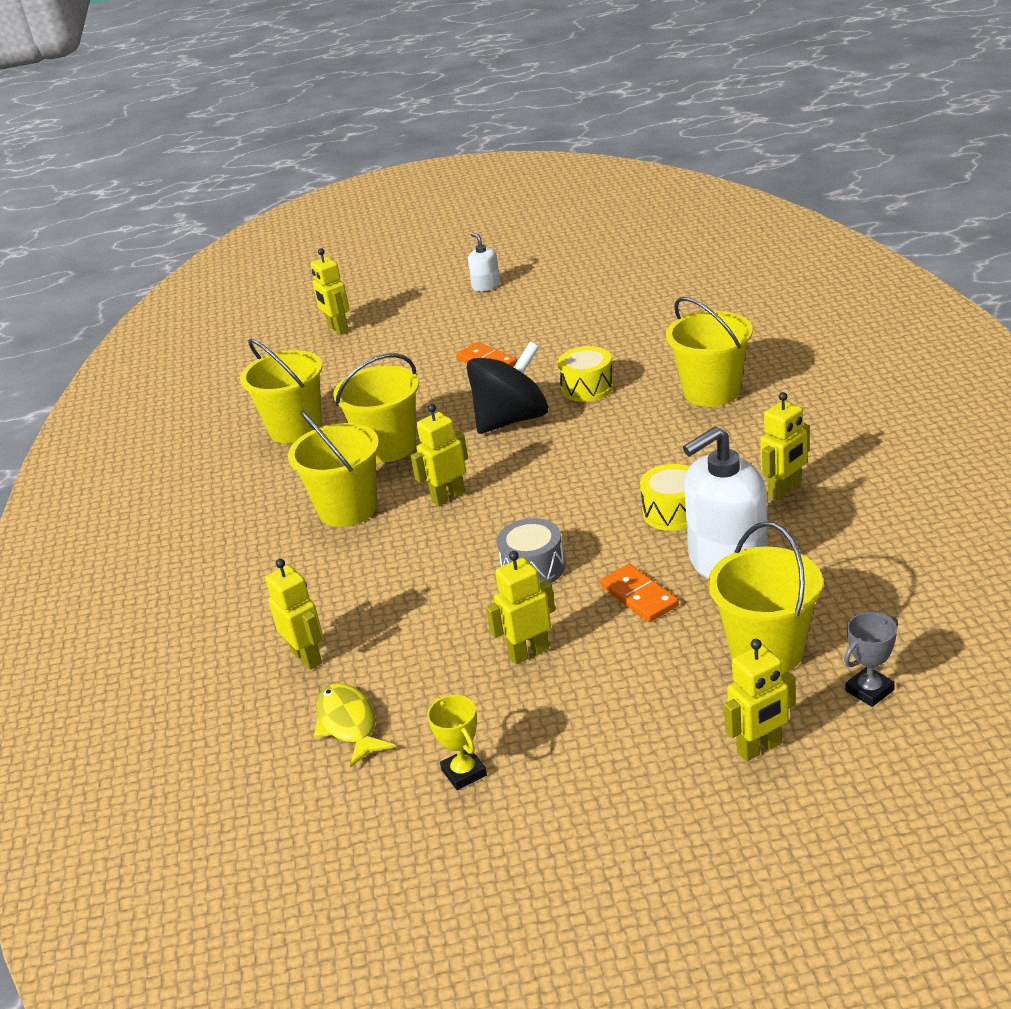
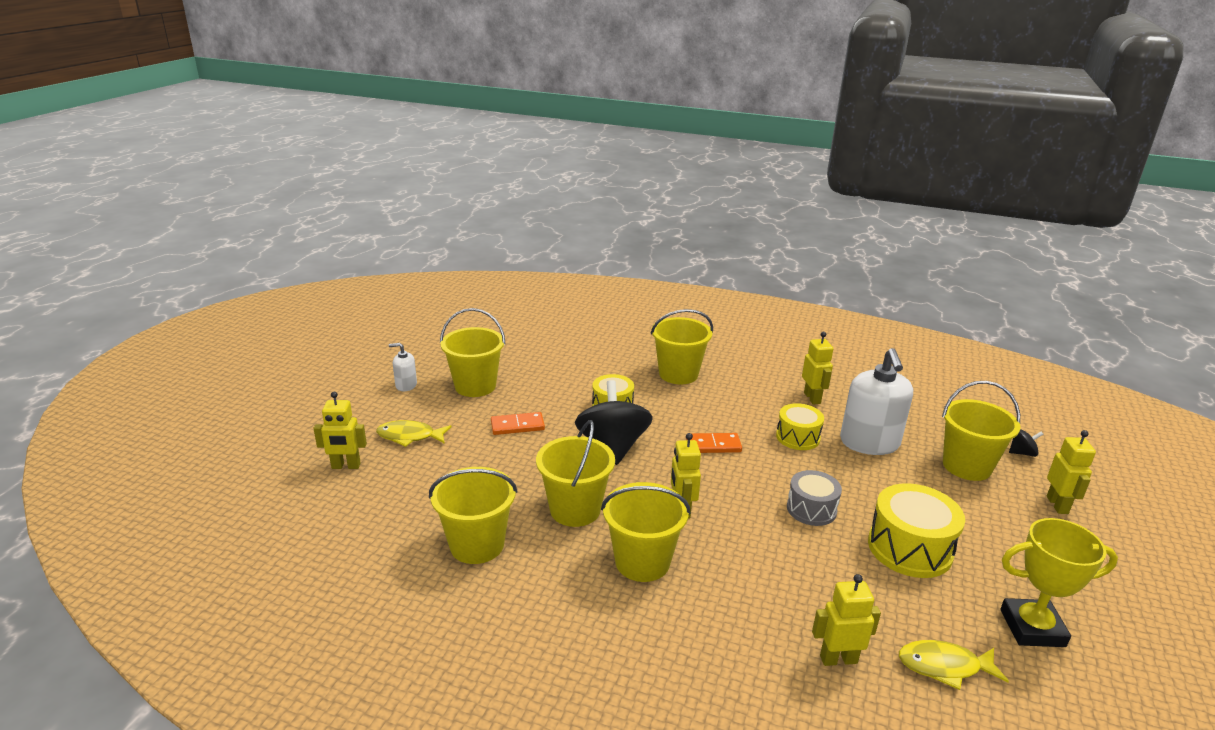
camera: 65 degrees left, 5 degrees down
yellow trophy [427,695,487,790] -> yellow trophy [1000,518,1118,647], size x1.76
yellow robot [486,551,555,664] -> yellow drum [868,483,965,578]
orange domino [600,564,679,622] -> orange domino moved to [686,433,742,453]
grey trophy [844,612,898,707] -> black spinning top [1009,429,1044,457]
none -> yellow fish [376,420,452,447]
none -> yellow bucket [440,308,506,397]

